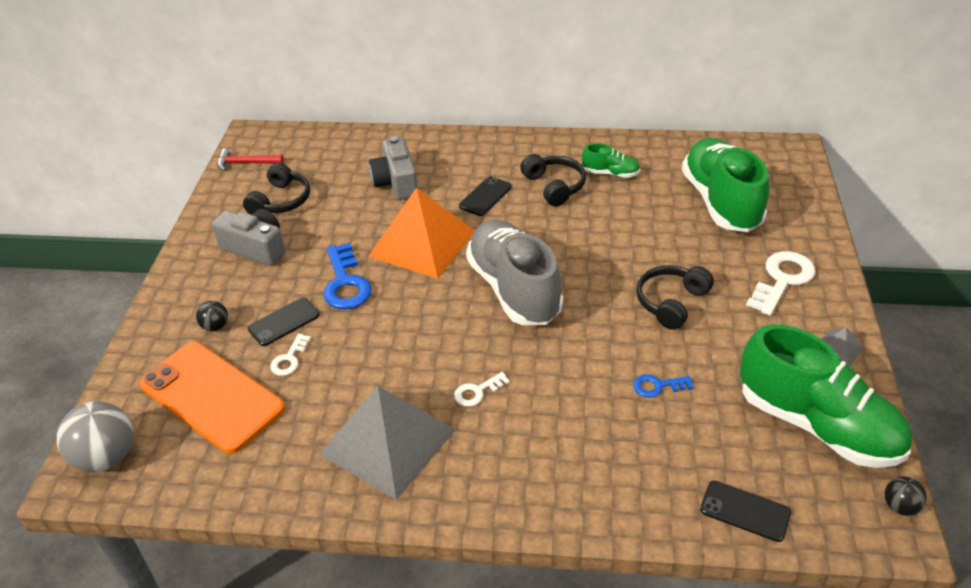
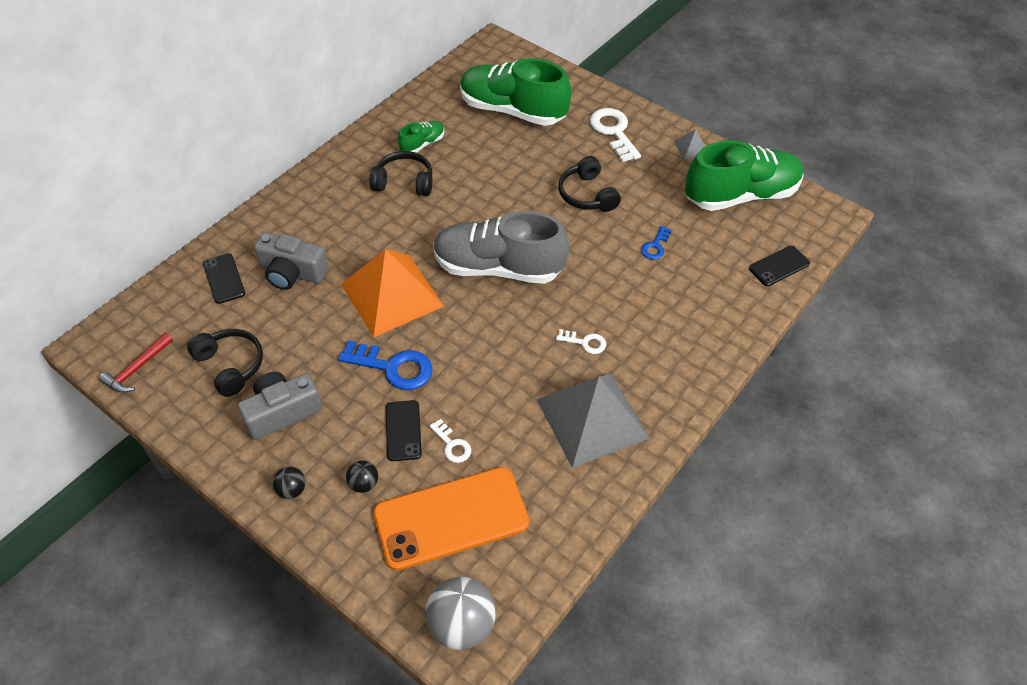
camera: 60 degrees left, 10 degrees up
white key [454,372,510,407] -> white key turned 75 degrees counterclockwise [556,329,606,354]
black phone [459,176,512,216] -> black phone moved to [203,253,245,304]
black ball [885,476,927,516] -> black ball moved to [272,467,306,499]

